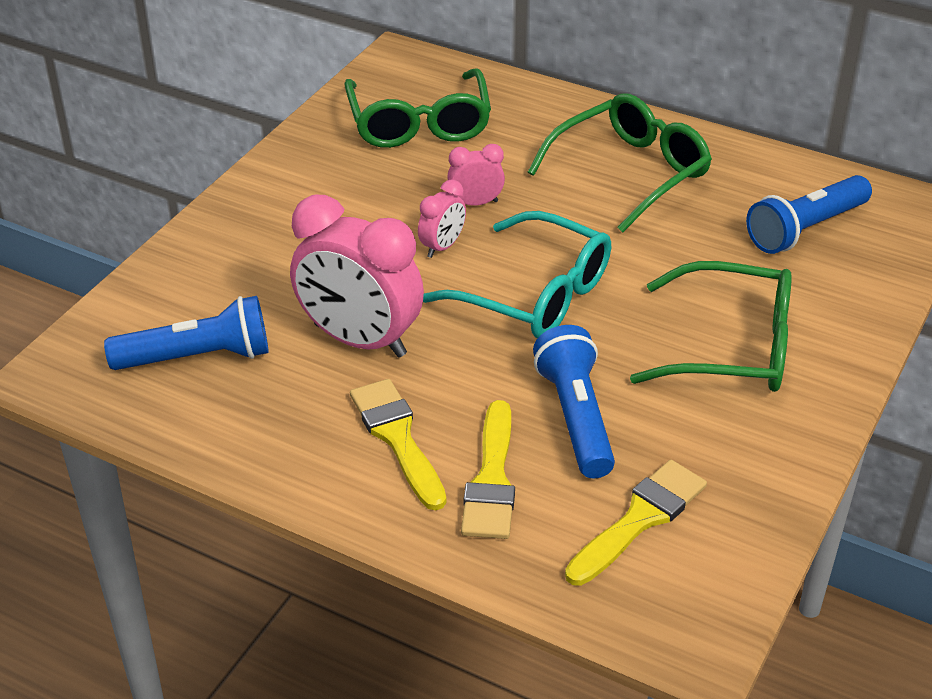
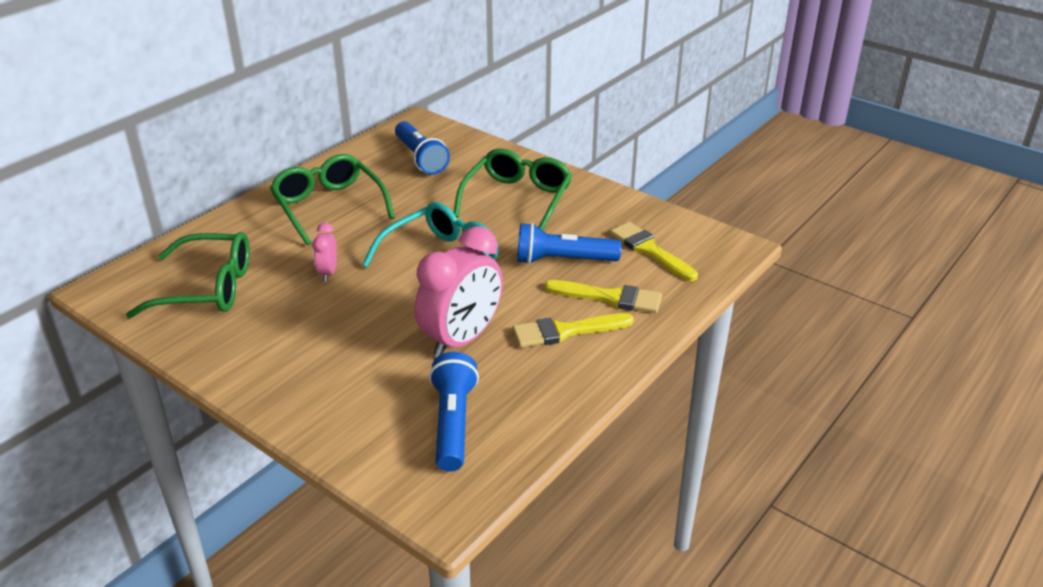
camera: 80 degrees left, 5 degrees down
pink clock [418,179,466,258] -> none

